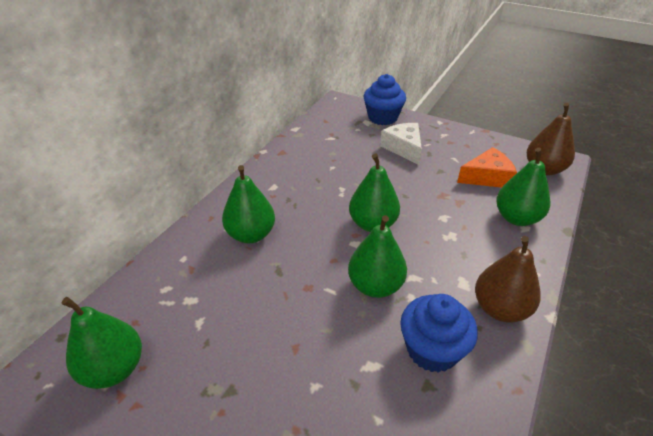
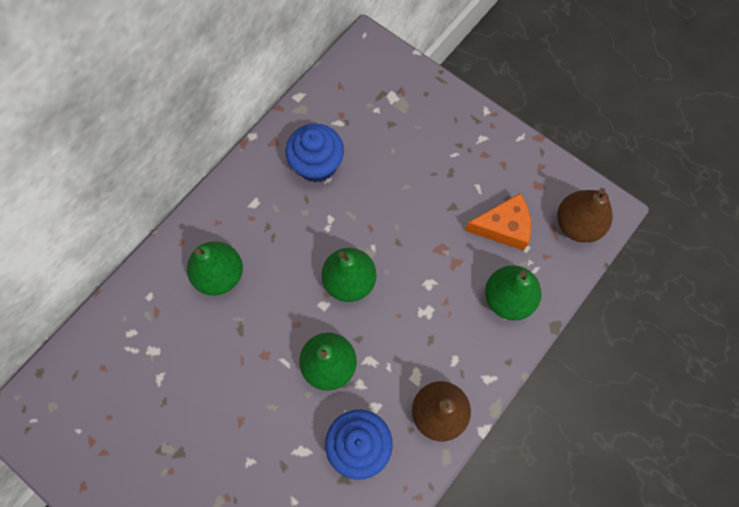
camera: 10 degrees right, 30 degrees up
green pear [61,297,142,389] -> none
blue cupcake [363,74,406,125] -> blue cupcake moved to [285,124,344,183]
white cheese [380,123,422,165] -> none

